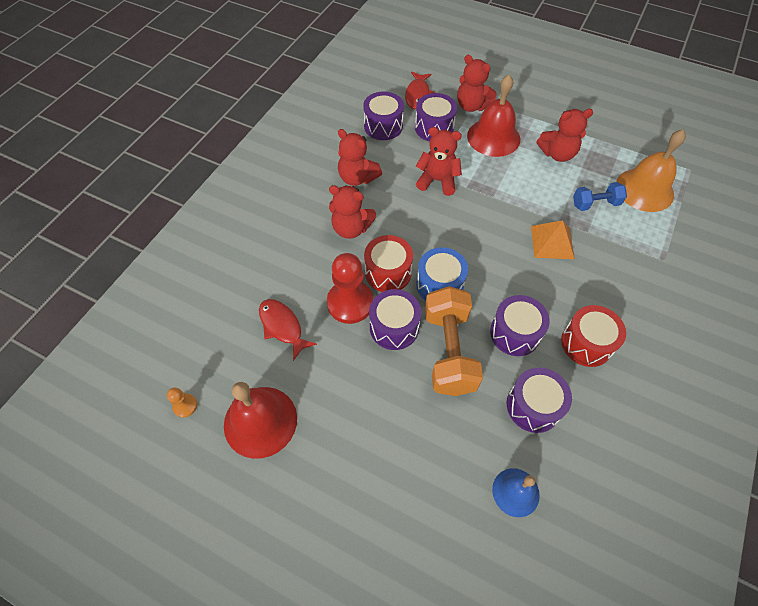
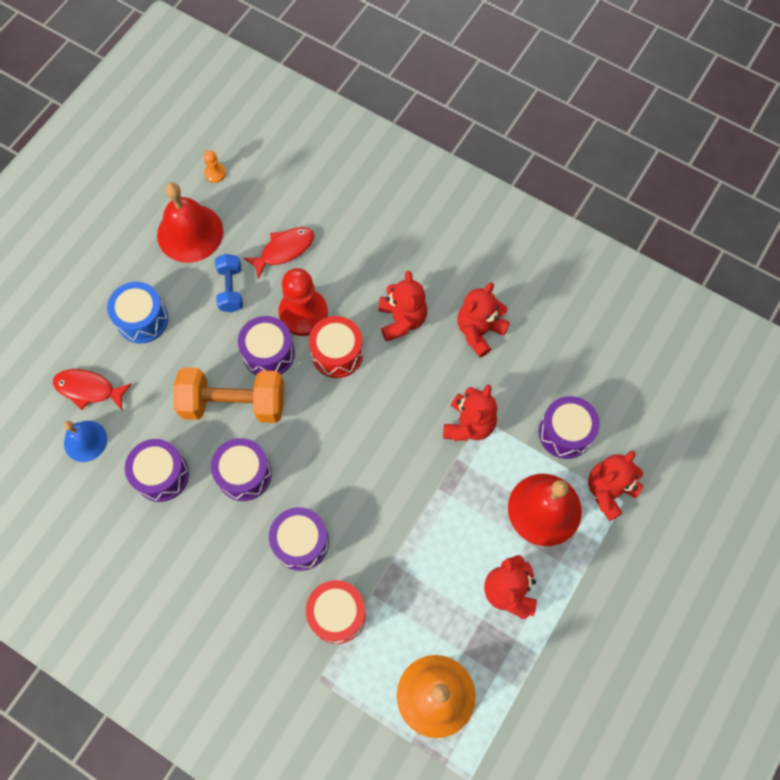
camera: 95 degrees right, 10 degrees up
red teddy bear [329,185,376,239] -> red teddy bear turned 150 degrees clockwise [378,271,427,342]
purple drum [363,91,404,140] -> purple drum moved to [269,507,329,571]
red fish [405,72,435,109] -> red fish moved to [53,369,132,410]
blue drum [416,247,468,301] -> blue drum moved to [107,282,168,344]
orange pyramid [531,220,575,259] -> none
red drum [561,305,626,367] -> red drum moved to [306,580,366,644]
blue dumbbell [573,182,627,211] -> blue dumbbell moved to [215,254,243,312]

